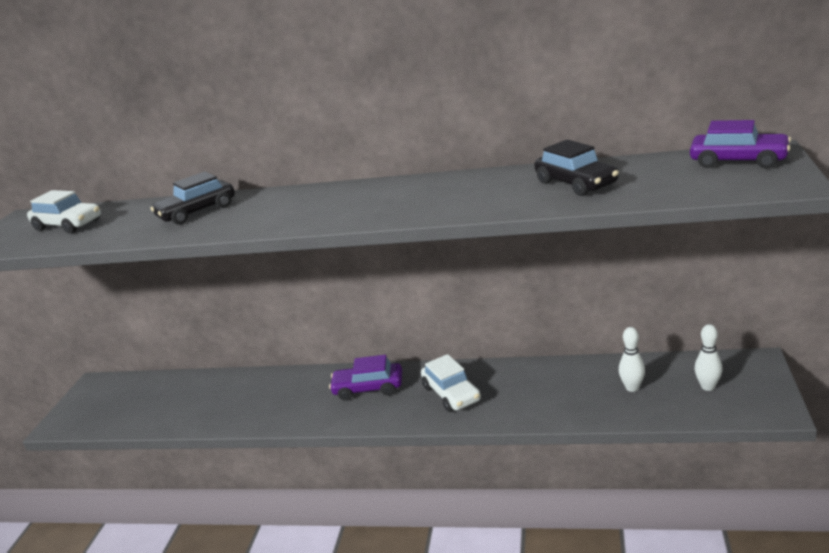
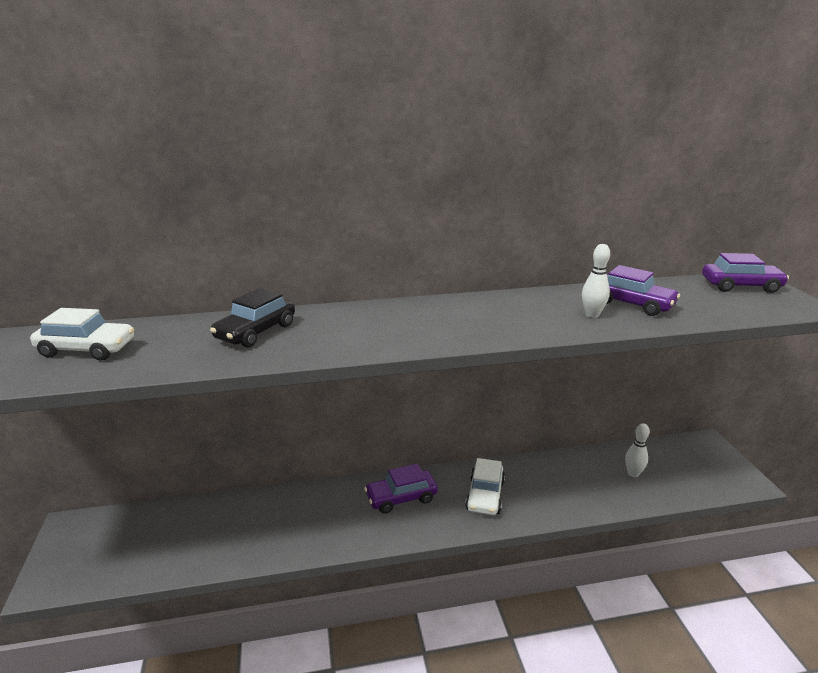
camera: 25 degrees left, 0 degrees up
white car [421,354,481,412] -> white car turned 60 degrees clockwise [465,458,505,515]
black car [534,139,619,196] -> purple car [607,265,680,316]
white bowling pin [694,324,722,391] -> white bowling pin moved to [582,244,610,318]

